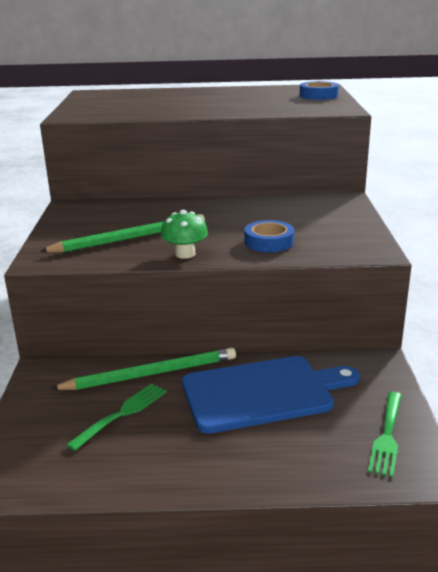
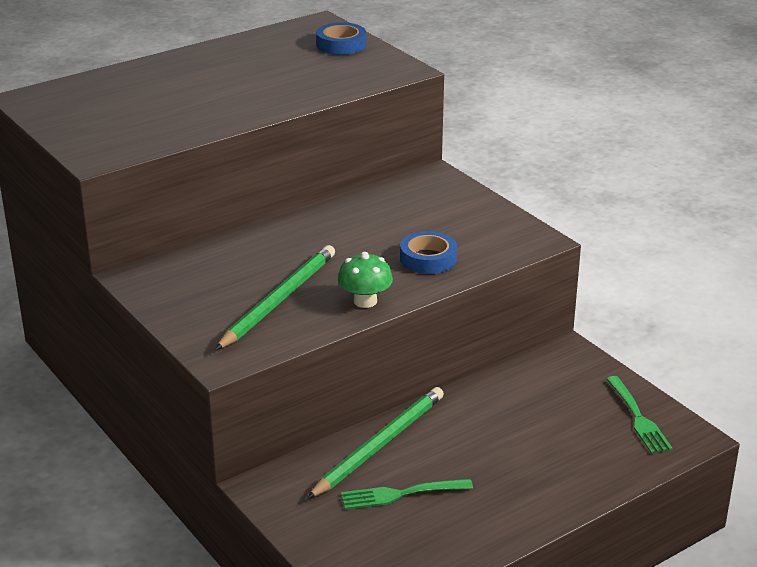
camera: 35 degrees left, 5 degrees up
green fork [66,383,167,451] -> green fork turned 105 degrees counterclockwise [341,479,473,510]
blue cutting board [182,356,360,434] -> none

